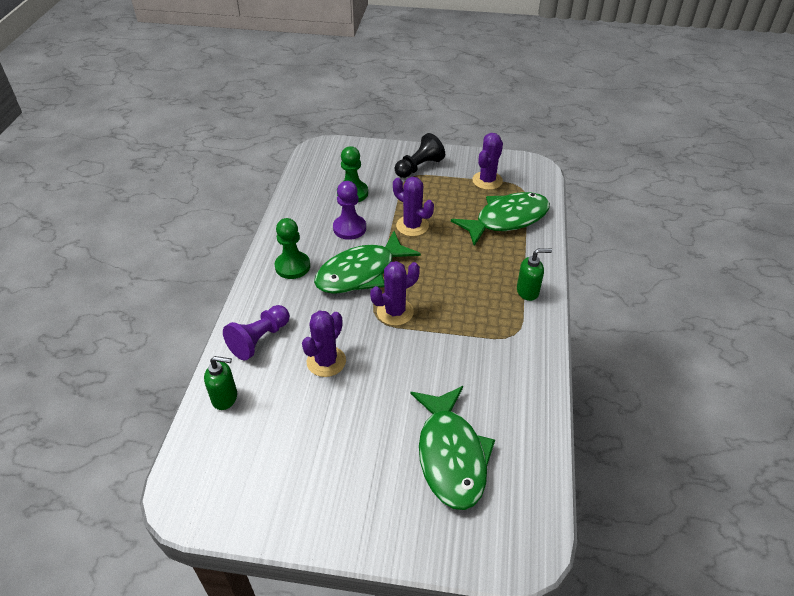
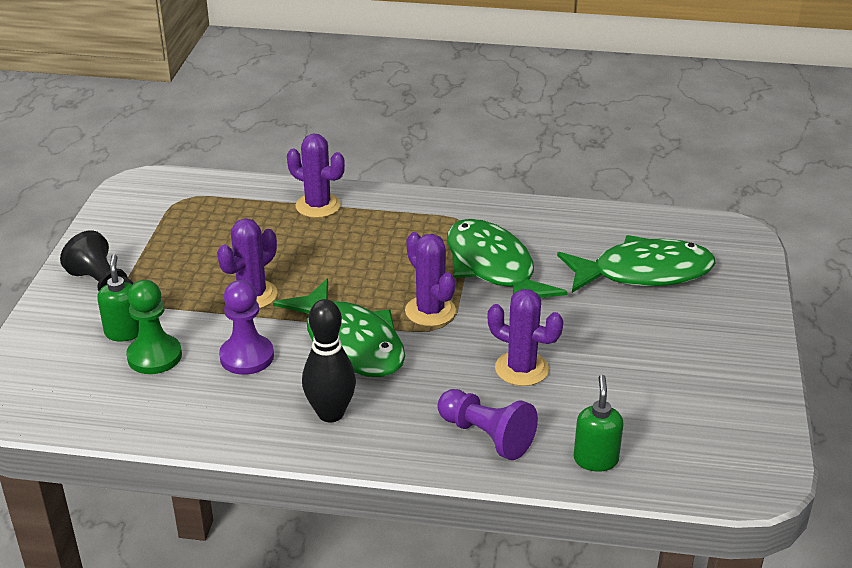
camera: 90 degrees left, 10 degrees down
green pawn [274,218,310,279] -> black bowling pin [302,299,356,422]
green fish [451,192,550,246] -> green fish moved to [447,219,568,298]
purple cactus [472,133,503,190] -> purple cactus moved to [287,134,345,218]
green soap dispenser [517,248,552,301] -> green soap dispenser moved to [97,254,139,342]

